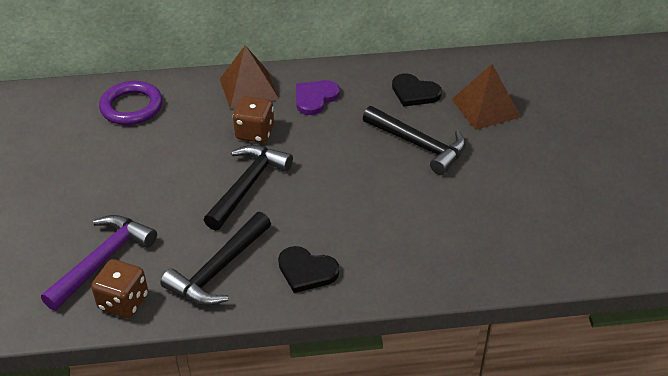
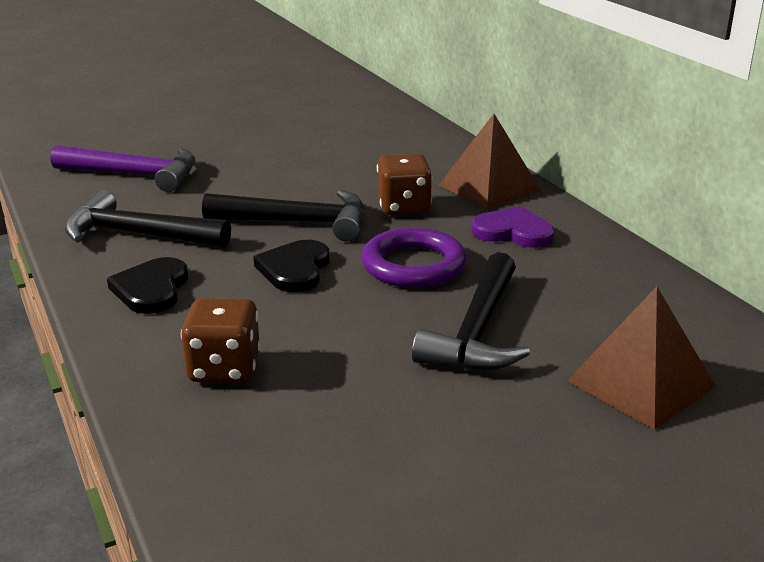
camera: 70 degrees right, 15 degrees down
brown dice [91,259,148,318] -> brown dice moved to [181,298,261,383]
purple ring [99,81,163,125] -> purple ring moved to [361,228,467,288]
black heart [392,73,442,107] -> black heart moved to [253,240,330,292]

